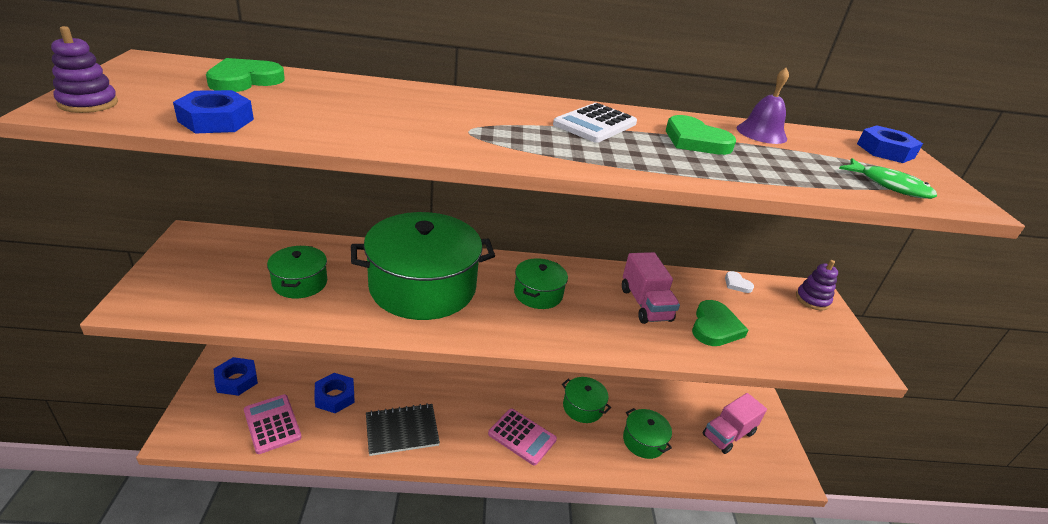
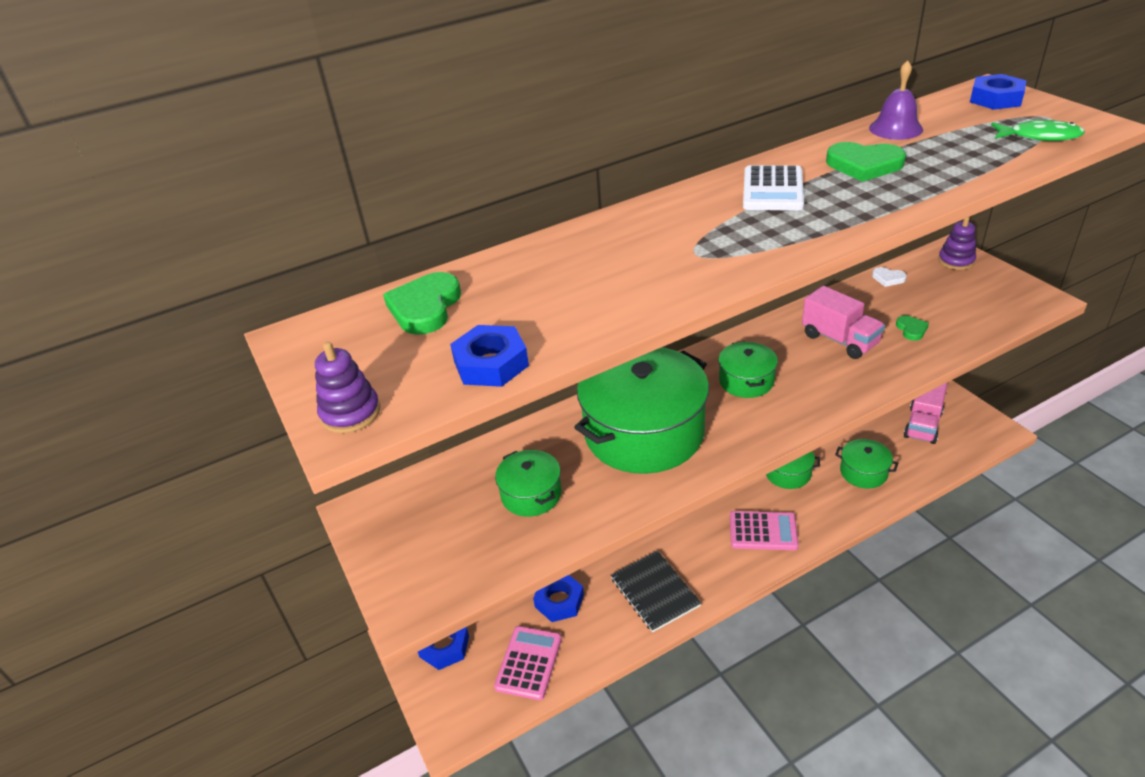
camera: 20 degrees left, 5 degrees up
pink calculator [244,394,302,454] -> pink calculator turned 75 degrees clockwise [494,626,562,700]
black notebook [366,403,440,456] -> black notebook turned 75 degrees counterclockwise [611,550,701,632]
green heart [692,300,748,346] -> green heart [896,316,929,341], size x0.55

